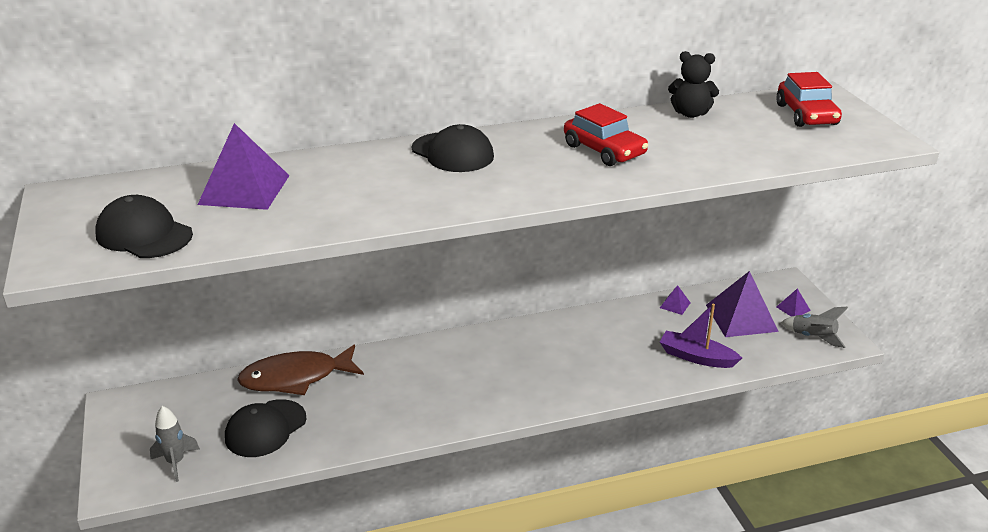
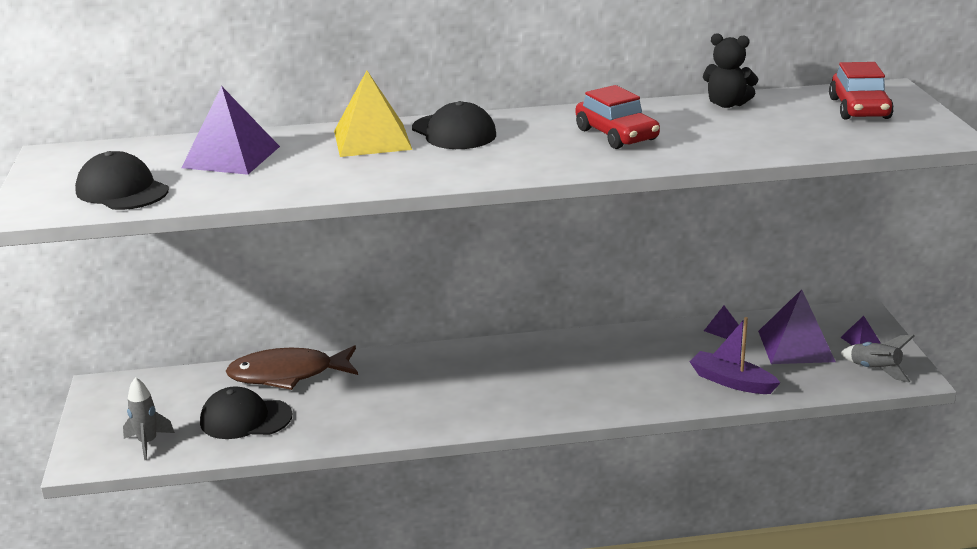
camera: 10 degrees right, 5 degrees down
black cap [225,399,307,457] -> black cap turned 45 degrees clockwise [200,386,292,439]
none -> yellow pyramid [334,71,412,157]

